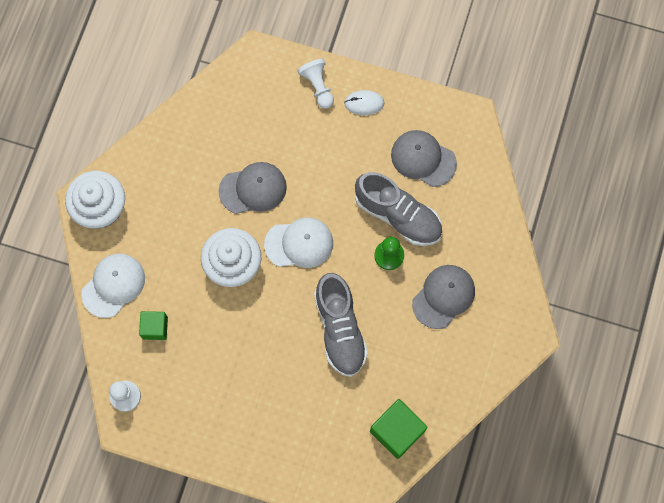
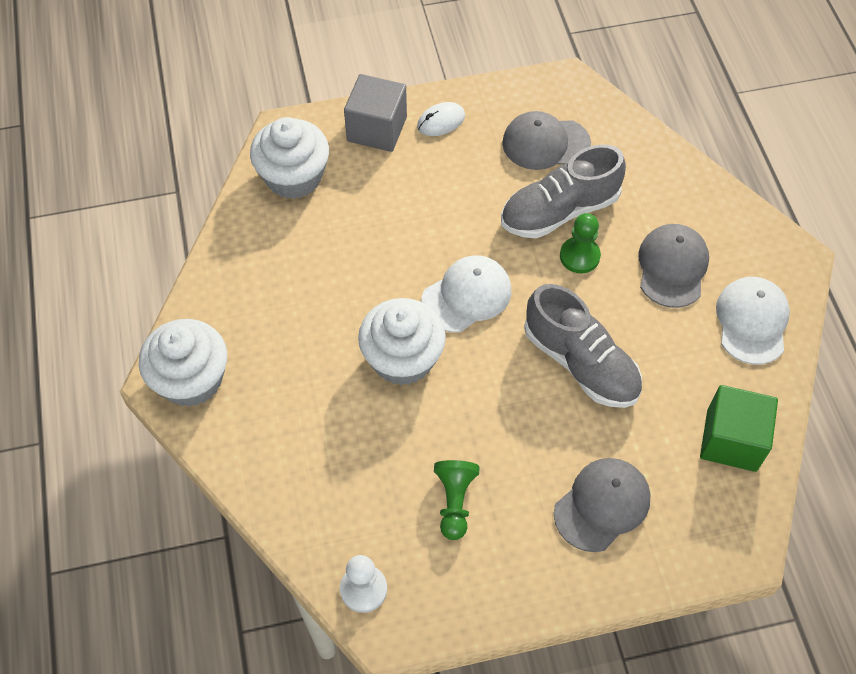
camera: 30 degrees left, 15 degrees down
white cap [81,254,145,318] -> white cap moved to [716,277,790,365]
green cube [139,311,168,340] -> none
grey cap [218,162,287,214] -> grey cap moved to [554,458,651,552]
white pawn [297,59,334,109] -> grey cube [344,74,407,152]
grey shoe [355,172,442,246] -> grey shoe turned 150 degrees clockwise [501,144,626,238]
none -> white cupcake [250,117,329,199]
none -> green pawn [434,460,480,540]

